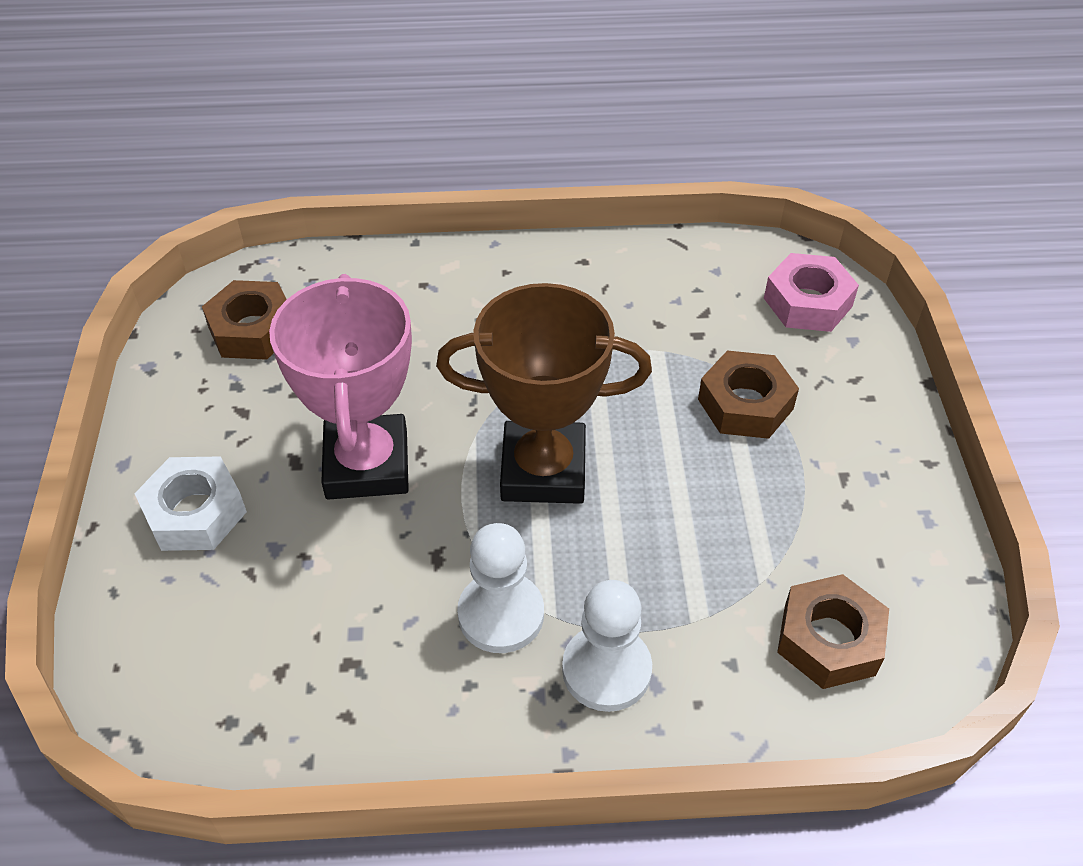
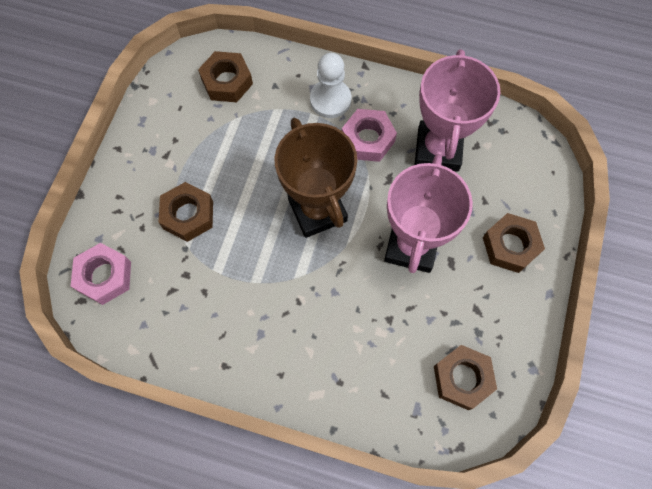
camera: 160 degrees left, 20 degrees up
white nut [134,456,247,551] -> brown nut [483,213,545,273]
brown trophy [436,283,652,504] -> brown trophy turned 45 degrees clockwise [274,118,357,238]
white pawn [457,523,544,653] -> pink nut [342,109,397,162]
none -> pink trophy [415,49,500,172]

